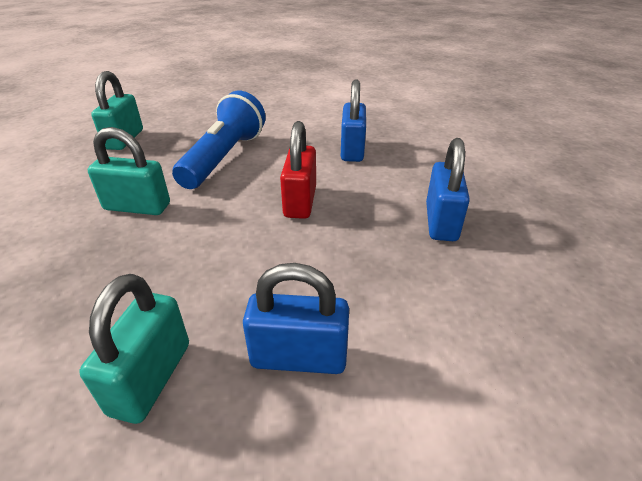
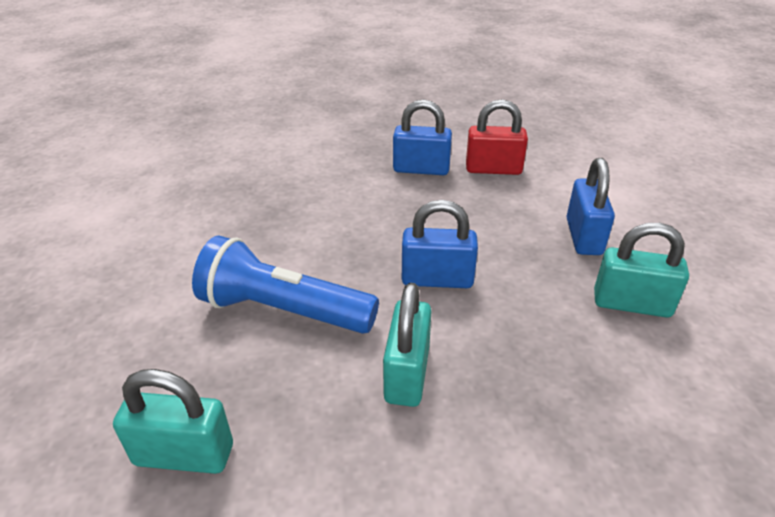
camera: 90 degrees left, 0 degrees up
red padlock [280,121,316,219] -> red padlock moved to [466,99,528,175]
blue padlock [341,80,366,162] -> blue padlock moved to [402,200,478,288]

